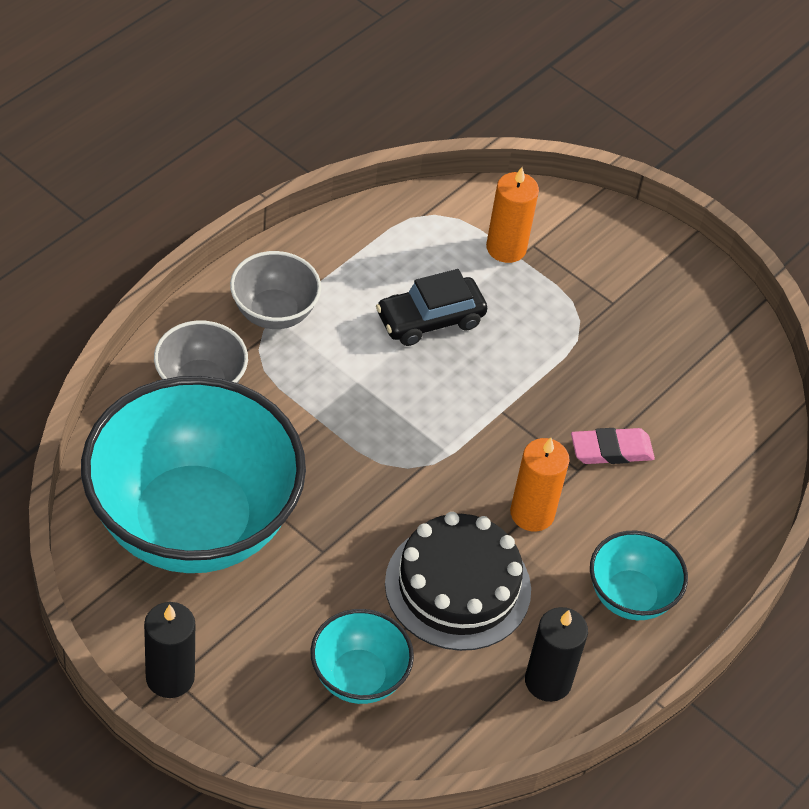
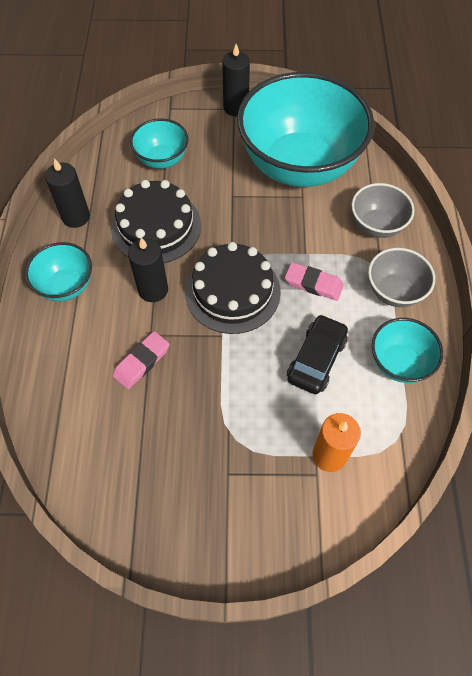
camera: 145 degrees right, 10 degrees up
orange candle [510,438,569,532] -> black candle [128,237,168,302]
none -> black cake [185,242,281,334]
none -> pink eraser [285,262,344,301]
none -> turquoise bowl [372,318,443,383]

